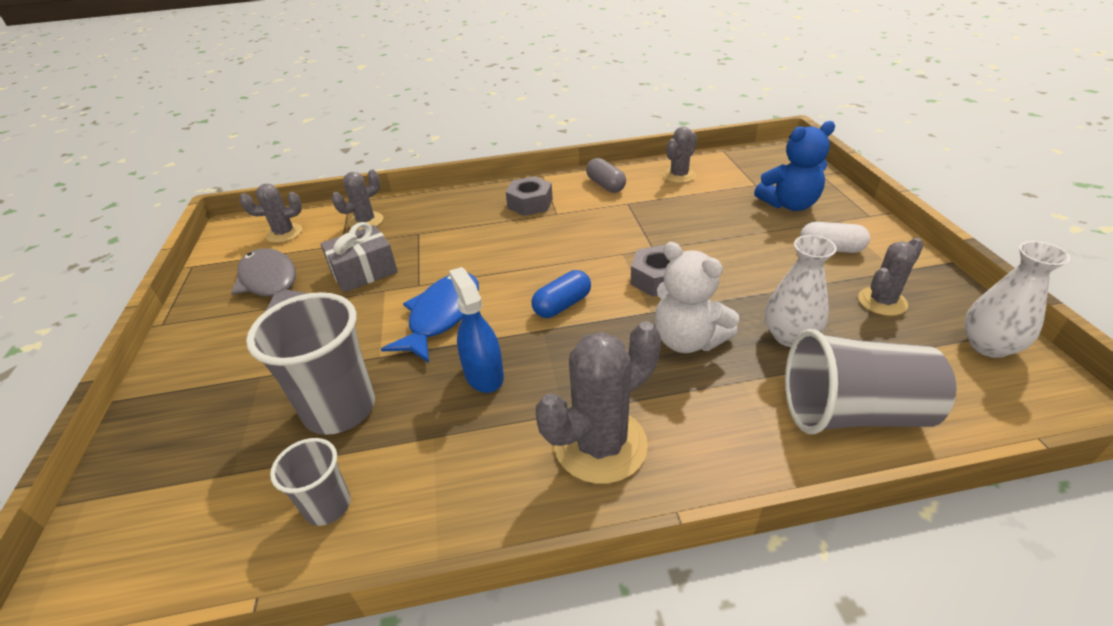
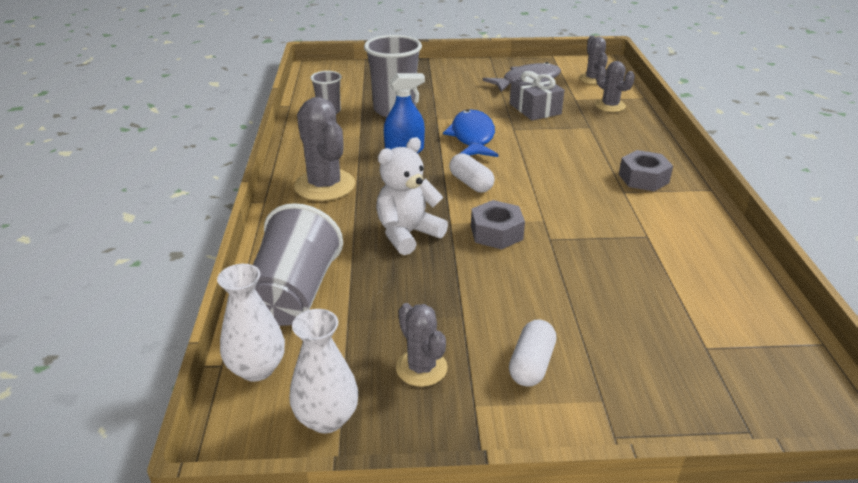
camera: 95 degrees right, 5 degrees down
blue fish [381,273,479,363] -> blue fish turned 120 degrees counterclockwise [443,109,498,157]
blue capsule [531,270,591,318] -> white capsule [449,153,495,192]
grey capsule [586,158,626,193] -> none
grey cactus [663,127,697,183] -> none
blue teddy bear [754,121,835,211] -> none
white vase [765,235,837,347] -> white vase moved to [217,264,285,382]

